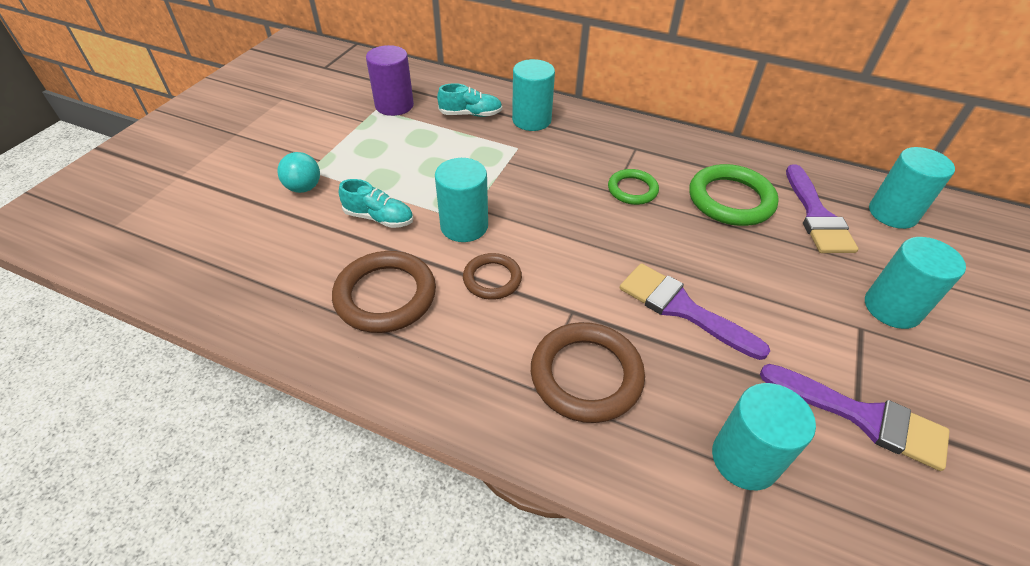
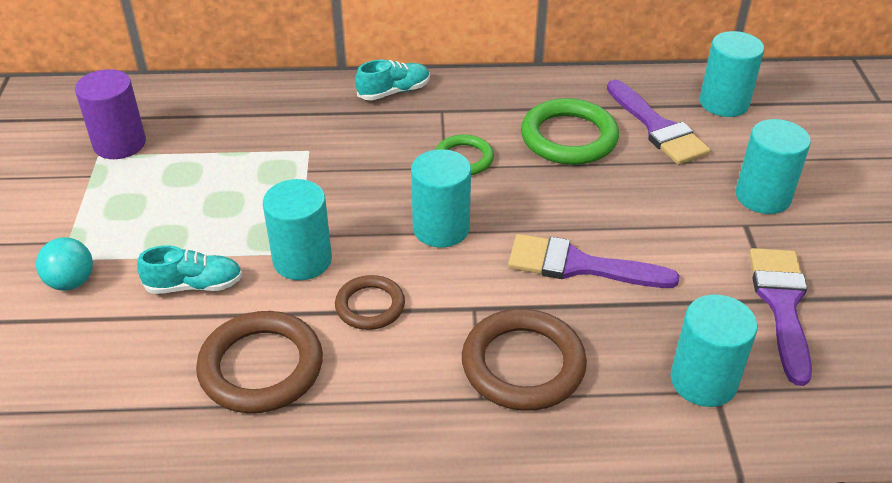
camera: 25 degrees left, 5 degrees down
turquoise shoe [437,83,502,117] -> turquoise shoe moved to [355,59,430,100]
turquoise cylinder [512,59,555,131] -> turquoise cylinder moved to [411,149,471,247]
purple brush [760,364,949,471] -> purple brush turned 90 degrees counterclockwise [749,248,812,386]

